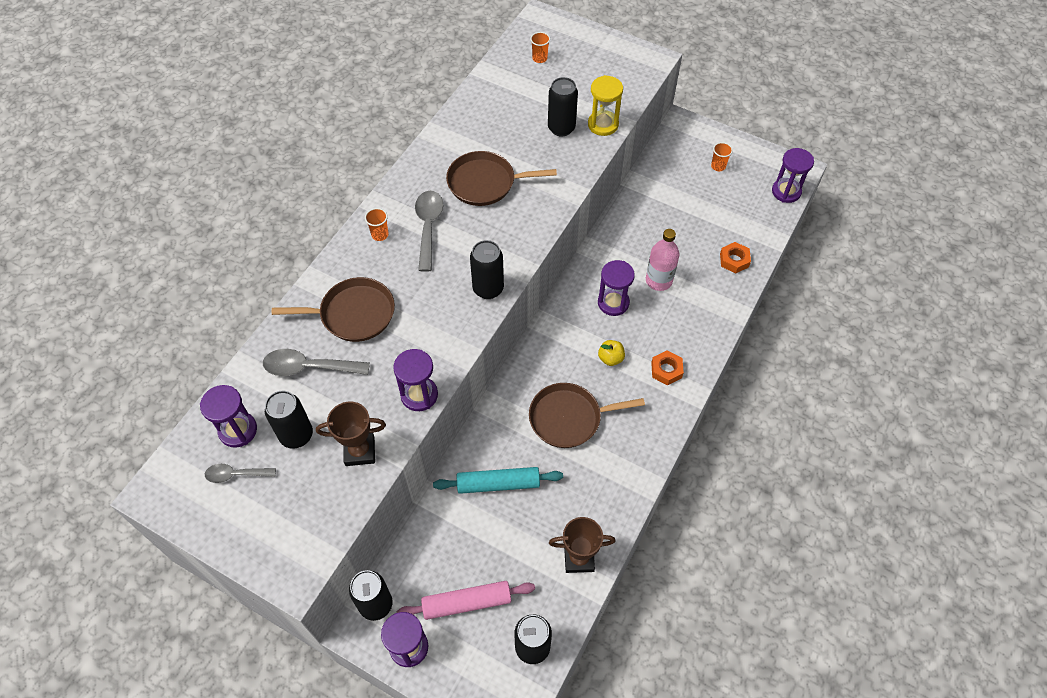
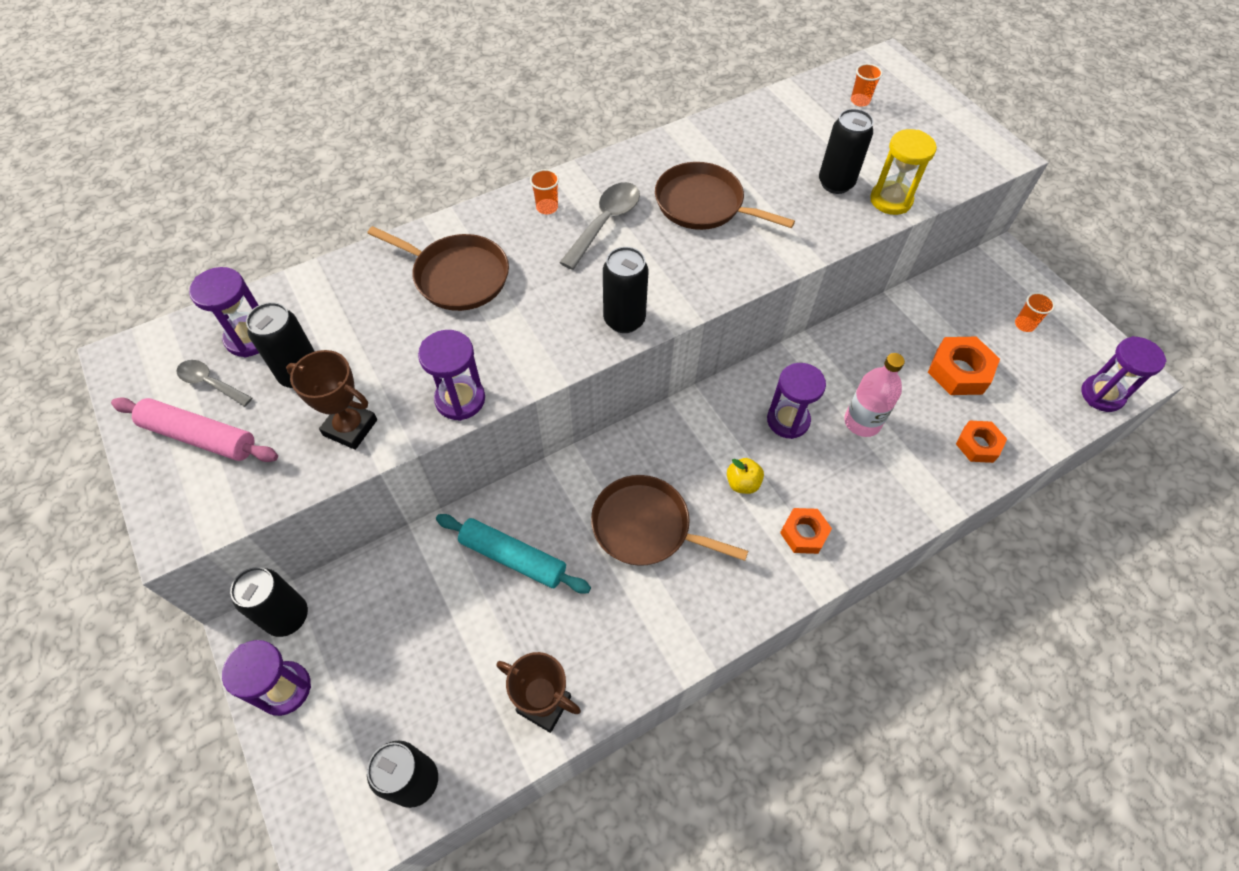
camera: 30 degrees right, 0 degrees up
grey spoon [263,349,370,376] -> none
pink rolling pin [397,581,535,620] -> pink rolling pin moved to [111,397,278,462]
none -> orange nut [928,337,1000,395]

